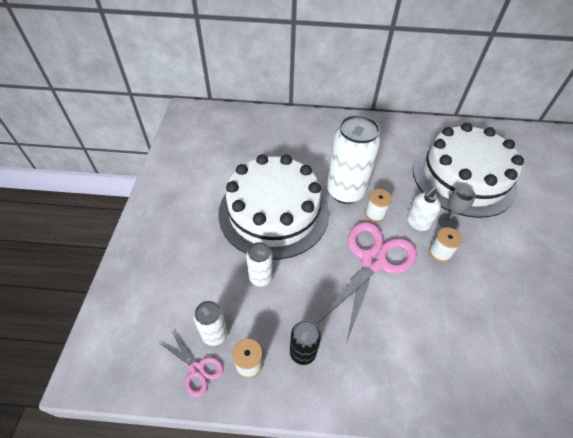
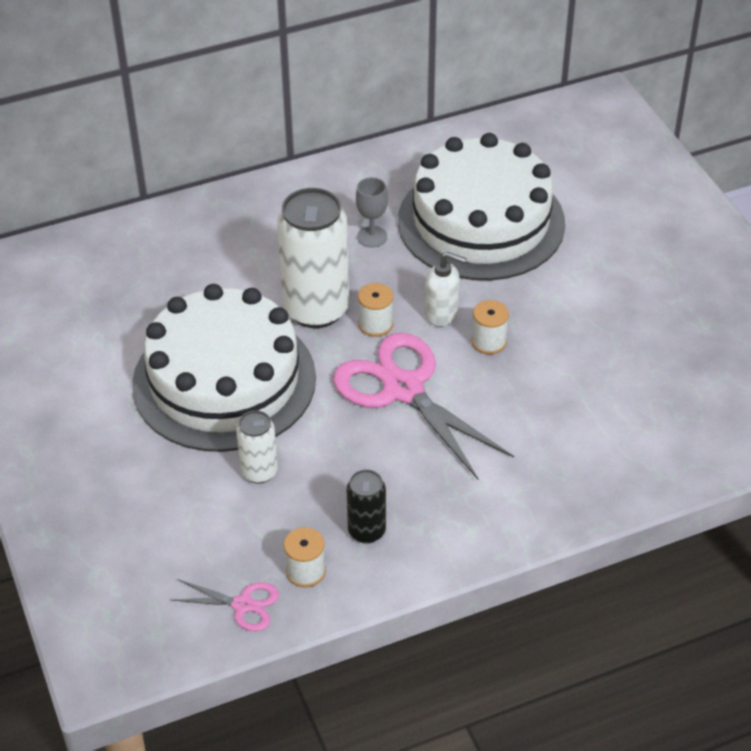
camera: 25 degrees left, 5 degrees down
white can [194,301,228,346] -> none
pink scissors [318,222,417,341] -> pink scissors turned 45 degrees counterclockwise [333,333,514,480]
white soap dispenser [407,187,441,231] -> white soap dispenser turned 90 degrees counterclockwise [425,251,467,326]
grey goblet [438,186,476,229] -> grey goblet moved to [356,177,388,247]

